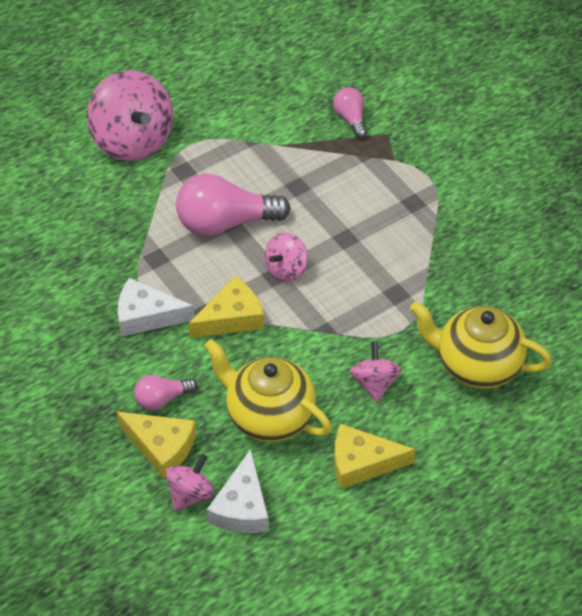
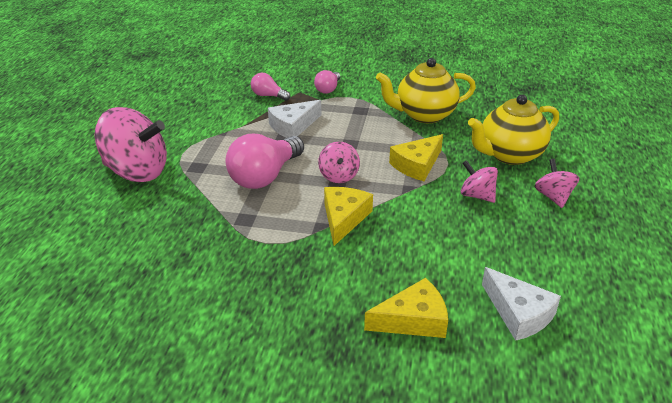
camera: 45 degrees left, 15 degrees down
white cheese [118,278,194,337] -> white cheese moved to [268,100,321,138]
pink light bulb [134,375,197,410] -> pink light bulb moved to [314,70,340,94]
pink spinning top [165,454,215,511] -> pink spinning top moved to [535,159,579,208]
yellow teapot [204,339,332,442] -> yellow teapot moved to [376,58,476,123]
yellow cheese [334,424,416,489] -> yellow cheese moved to [389,134,443,181]

